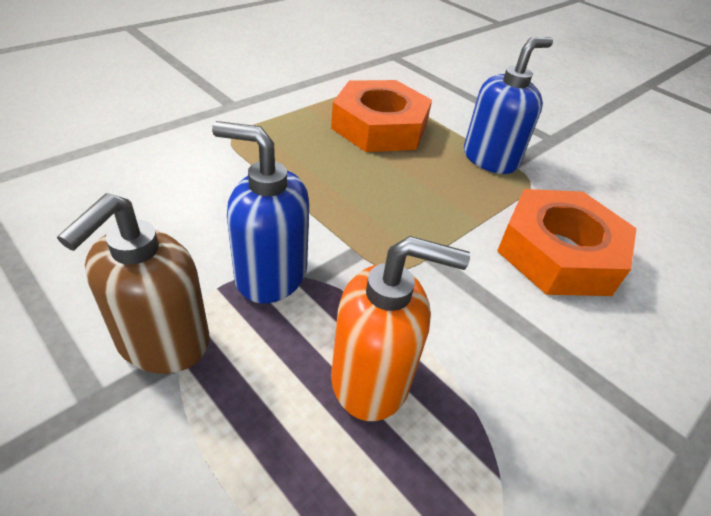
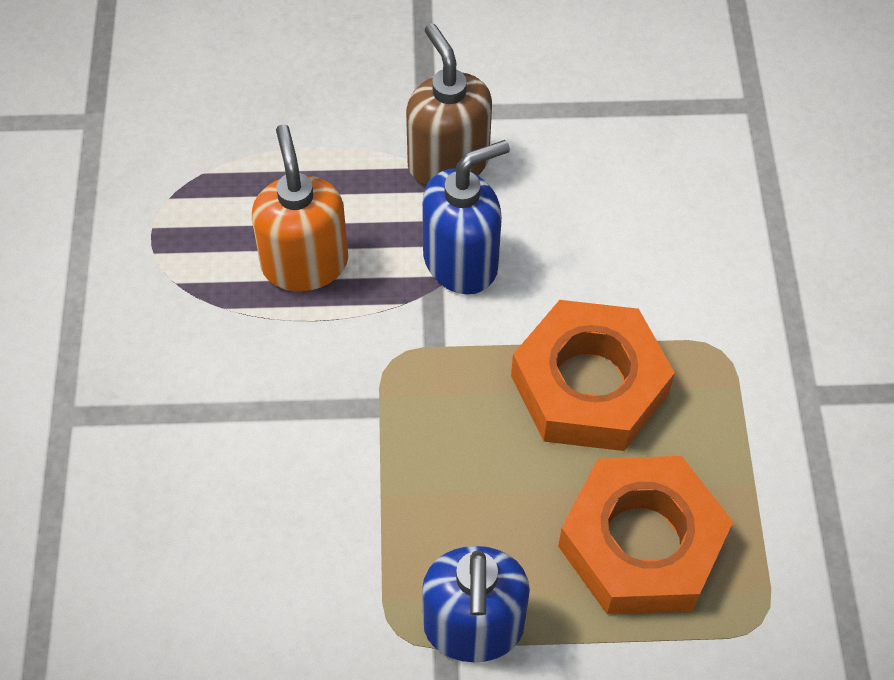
camera: 135 degrees right, 15 degrees up
orange soap dispenser [331,236,470,421] -> orange soap dispenser turned 120 degrees clockwise [252,124,348,291]
orange nut [497,189,637,296] -> orange nut moved to [511,300,675,451]

